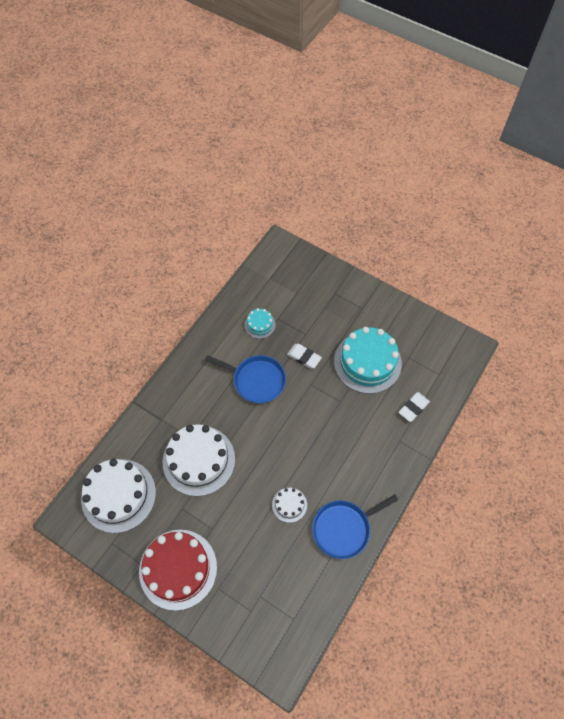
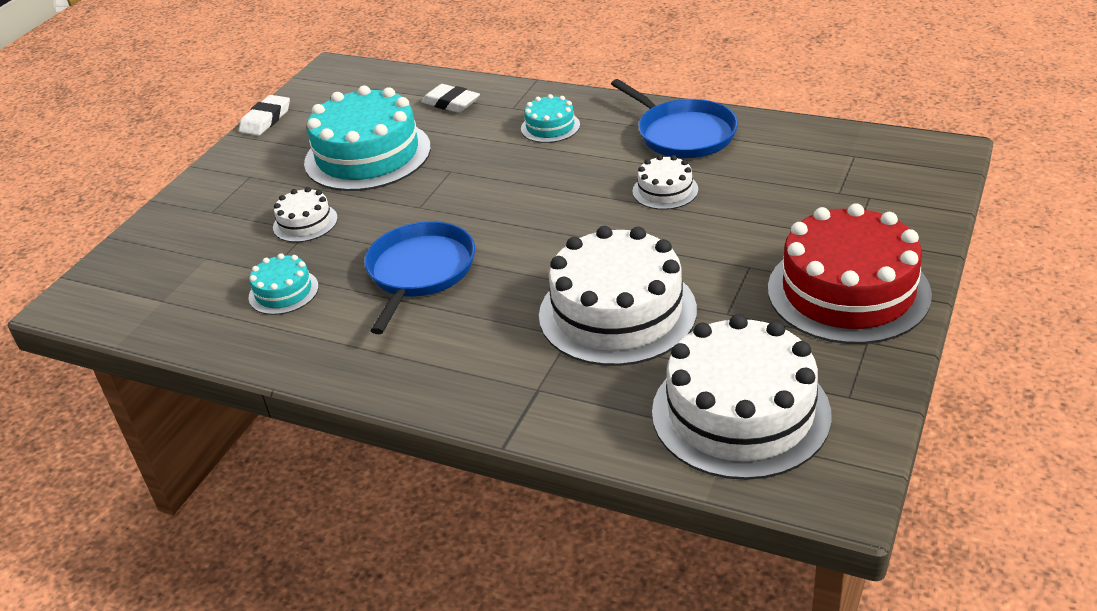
camera: 95 degrees left, 25 degrees down
white eraser [287,344,322,369] -> white eraser moved to [239,95,290,136]
none -> white cake [273,187,338,242]
none -> turquoise cake [521,94,580,143]

